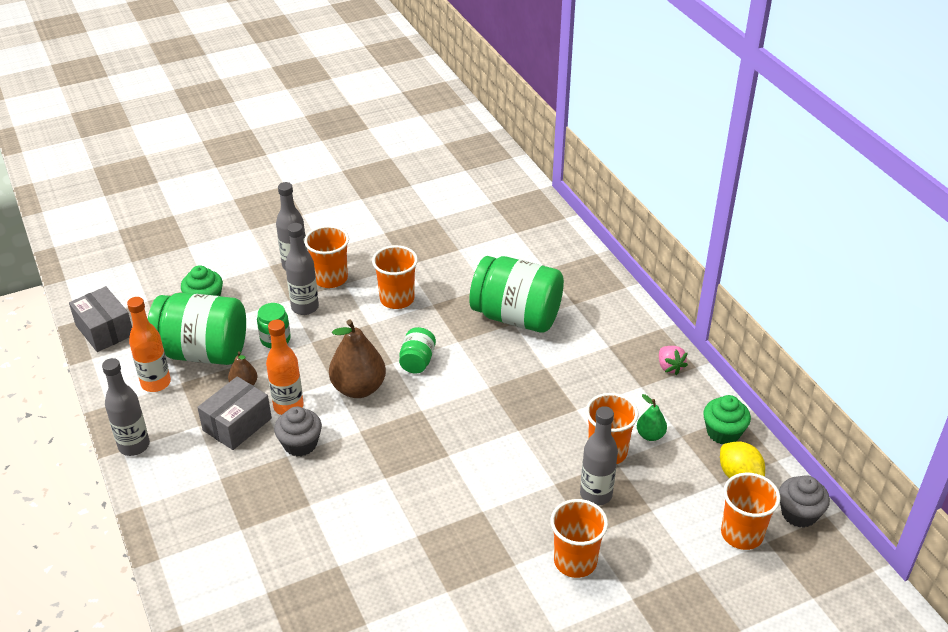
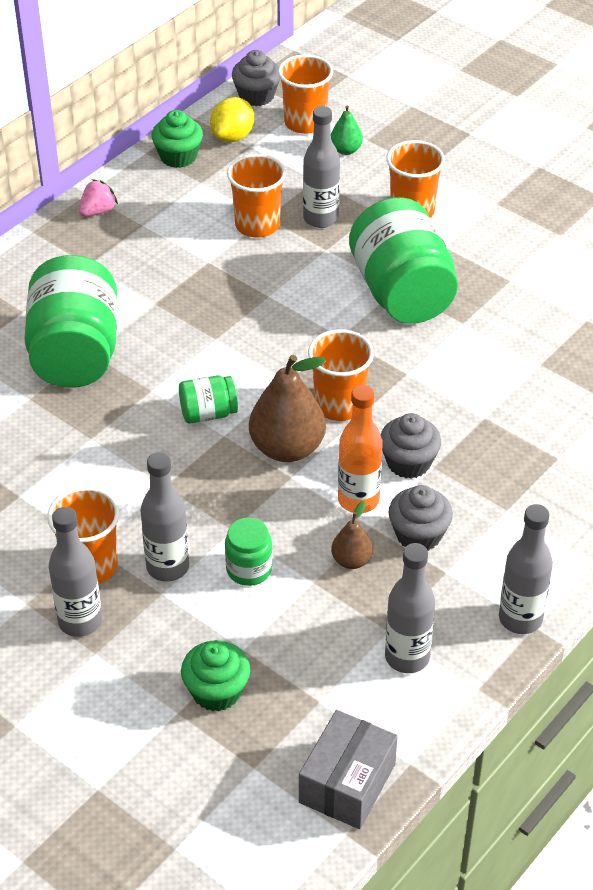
camera: 115 degrees left, 5 degrees up
orange bottle [127,297,171,392] -> grey bottle [385,543,435,673]
green jar [148,293,246,365] -> green jar moved to [349,197,458,324]
grey box [197,376,272,450] -> grey cupcake [389,485,453,551]
orange cup [372,245,418,309] -> orange cup moved to [308,329,374,421]
green pear [637,394,667,441] -> green pear moved to [331,106,363,155]

